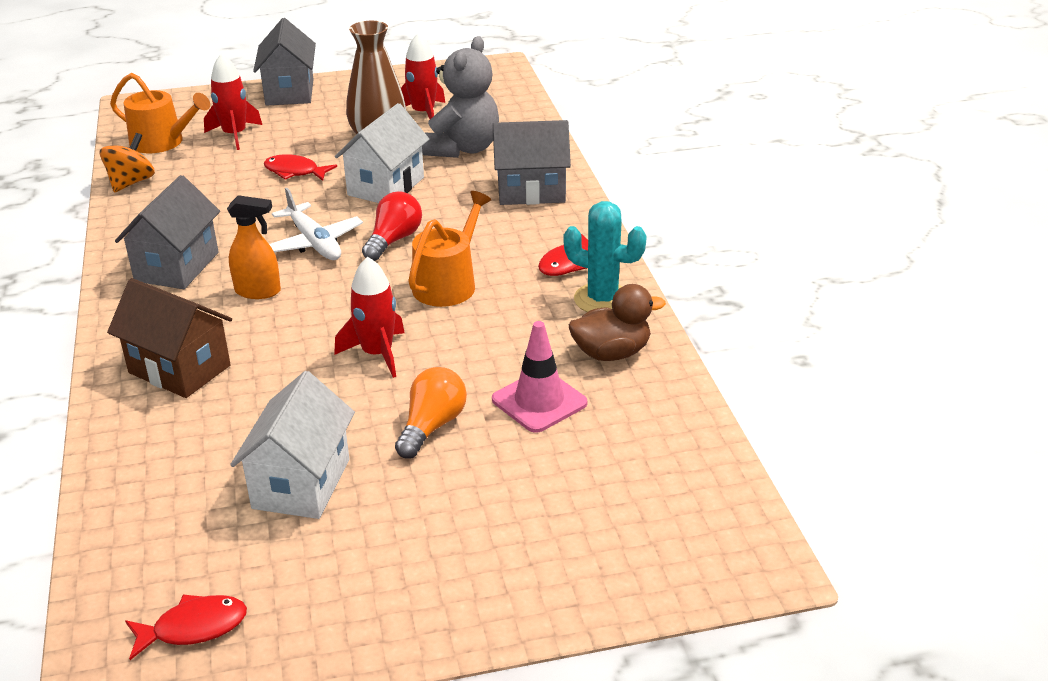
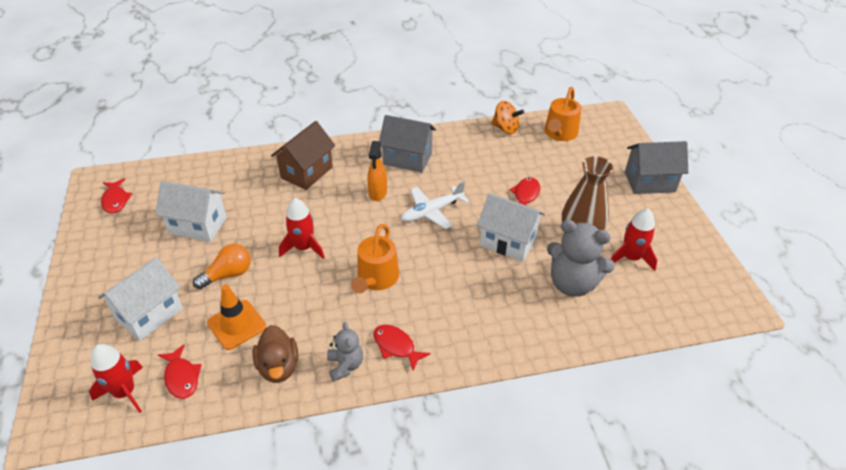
camera: 90 degrees right, 10 degrees up
red rocket [204,53,262,150] -> red rocket moved to [89,344,143,413]
red light bulb [362,191,422,261] -> none
orange light bulb [395,367,467,459] -> orange light bulb turned 60 degrees counterclockwise [193,244,251,289]
orange watering can [408,191,492,307] -> orange watering can turned 75 degrees clockwise [351,224,399,294]
pink traffic cone [492,321,587,433] -> orange traffic cone [207,284,267,350]
grey house [493,120,571,205] -> none
turquoise cactus [563,201,647,312] -> grey teddy bear [327,322,363,381]
none -> white house [98,257,183,341]
none -> red fish [158,344,202,399]

